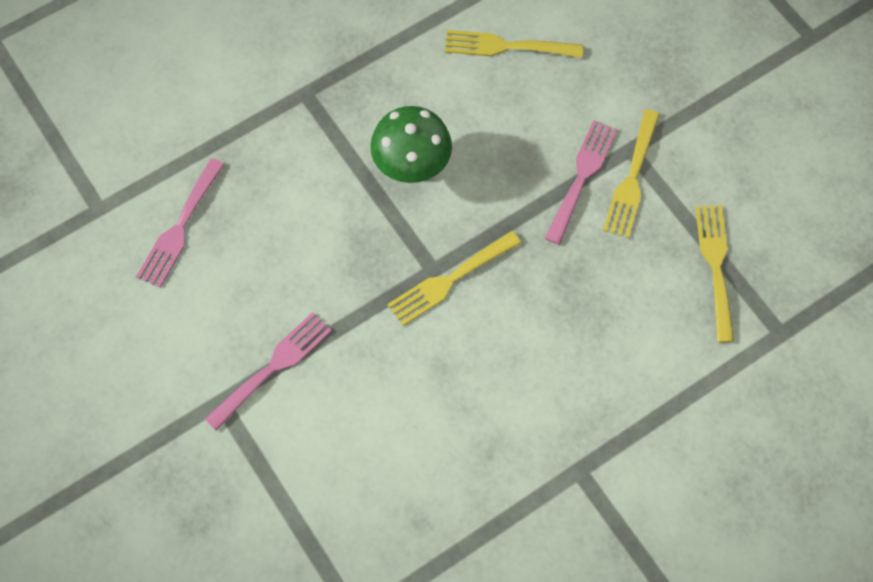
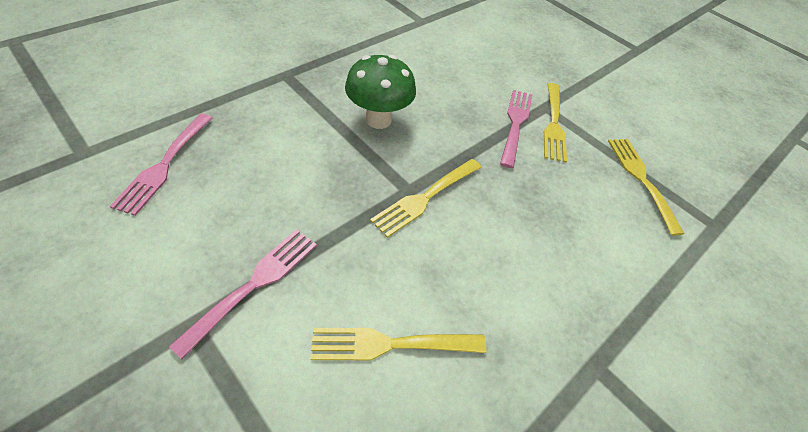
camera: 15 degrees left, 15 degrees down
yellow fork [445,30,583,58] -> yellow fork moved to [310,328,486,360]

